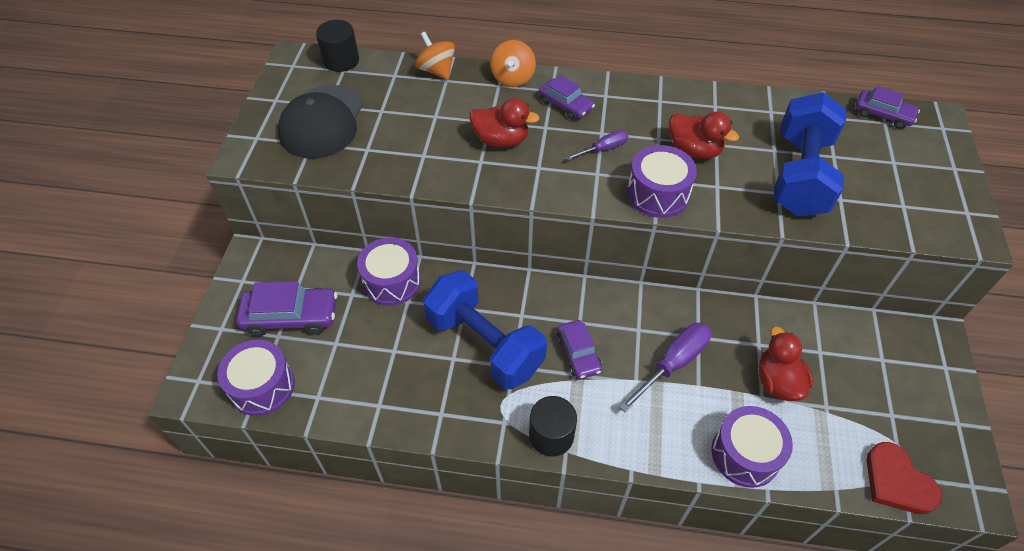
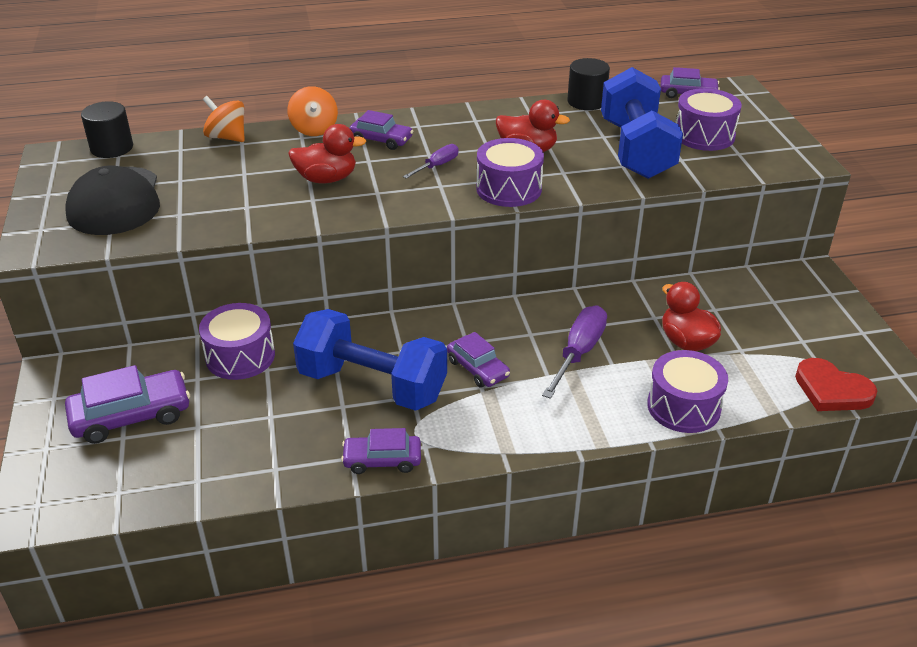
camera: 20 degrees left, 15 degrees down
purple drum [217,340,295,416] -> purple drum moved to [675,88,742,151]
black cylinder [529,396,577,456] -> black cylinder moved to [567,58,610,110]
none -> purple car [341,428,421,474]

